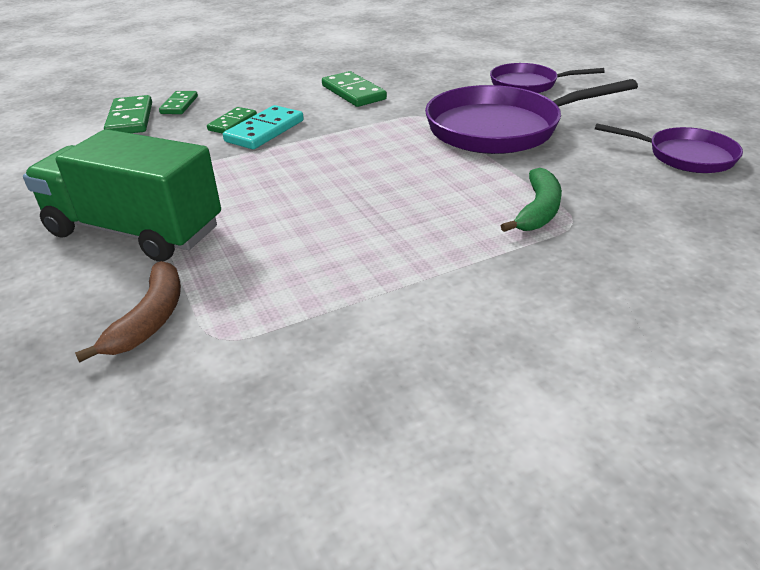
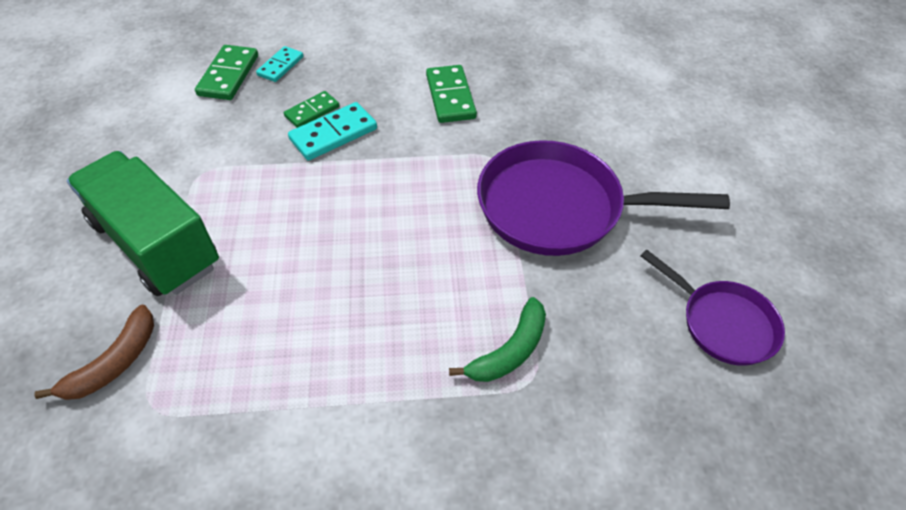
camera: 20 degrees right, 15 degrees up
green domino [159,91,198,114] -> turquoise domino [256,46,303,82]
purple pan [490,63,605,93] -> none

